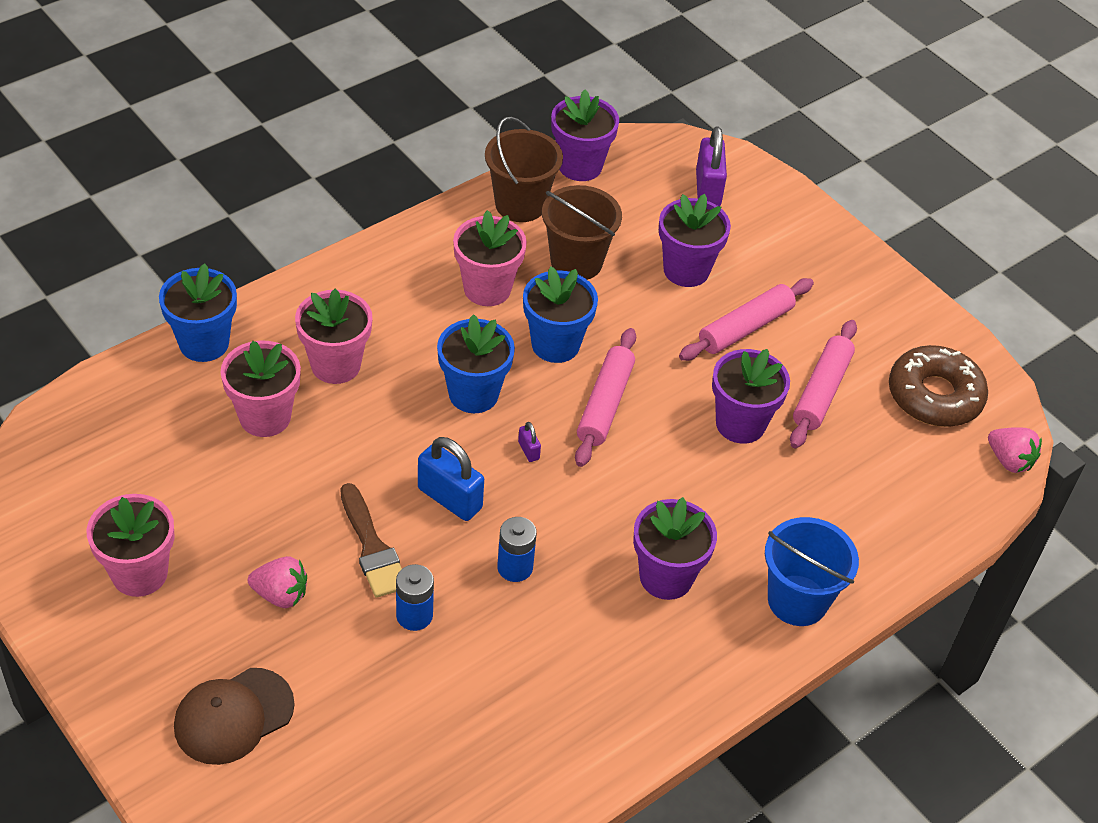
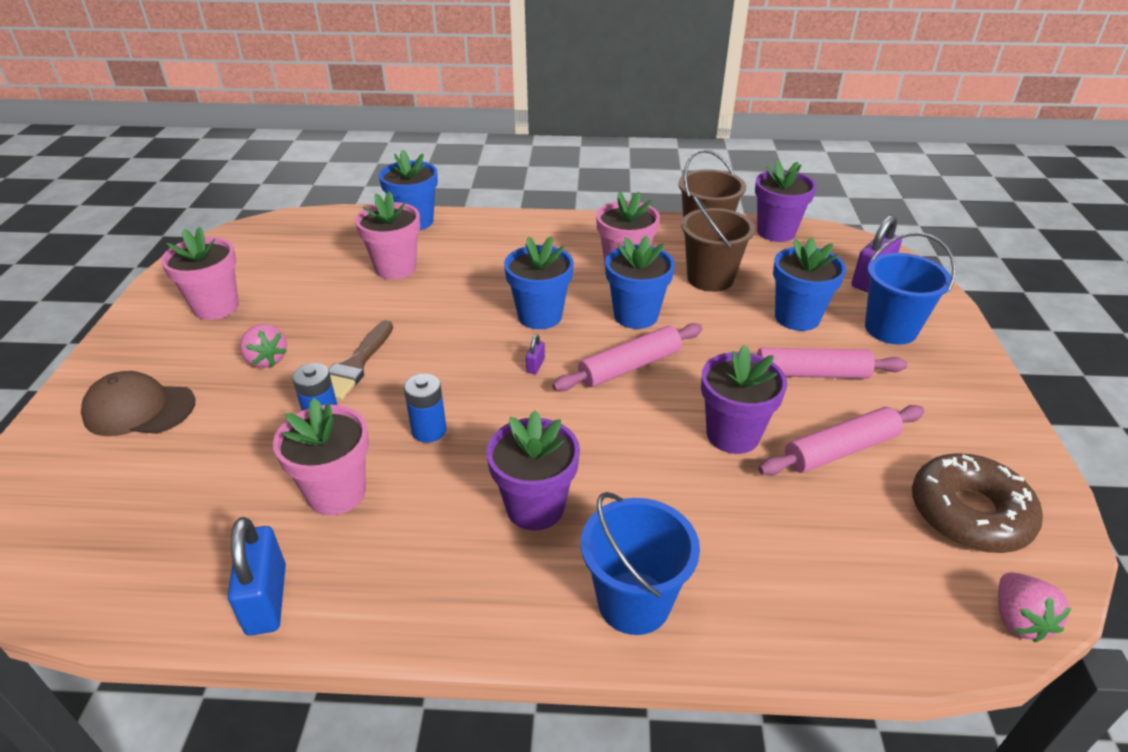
camera: 45 degrees right, 10 degrees down
pink flower pot [295,289,372,384] -> pink flower pot moved to [273,398,369,515]
blue padlock [418,437,484,521] -> blue padlock moved to [228,517,286,636]
purple flower pot [659,194,731,287] -> blue flower pot [773,237,846,331]
none -> blue bucket [865,232,956,345]

